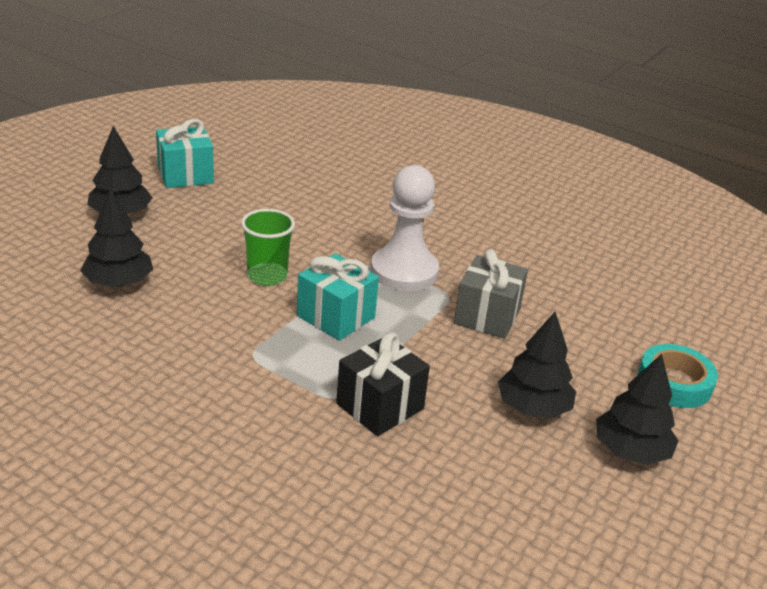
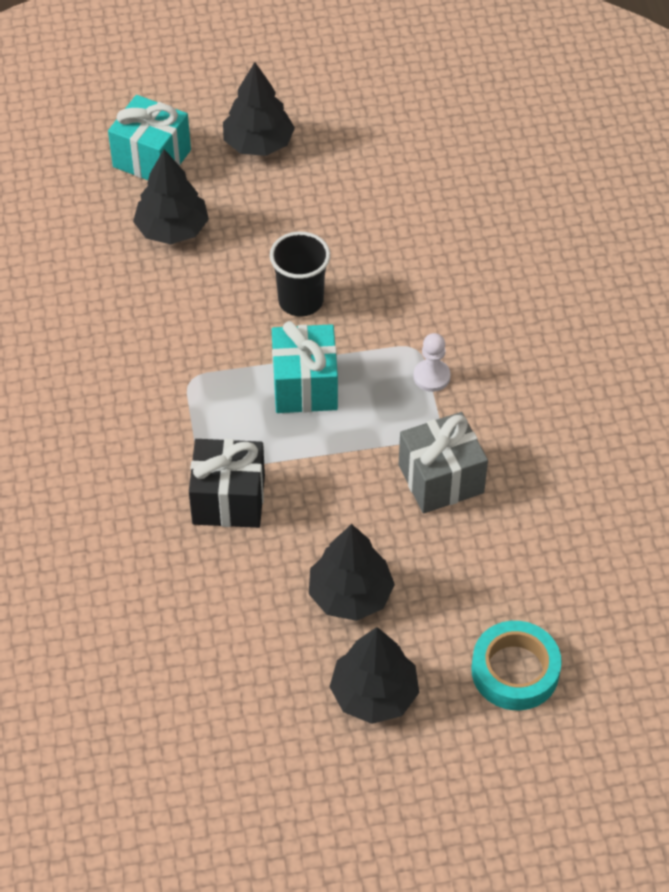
camera: 50 degrees right, 20 degrees up
turquoise gift [156,119,214,188] -> turquoise gift moved to [108,95,191,180]
green cup [241,209,295,286] -> black cup [270,231,330,317]
white pawn [371,165,439,291] -> white pawn [413,333,451,392], size x0.45

